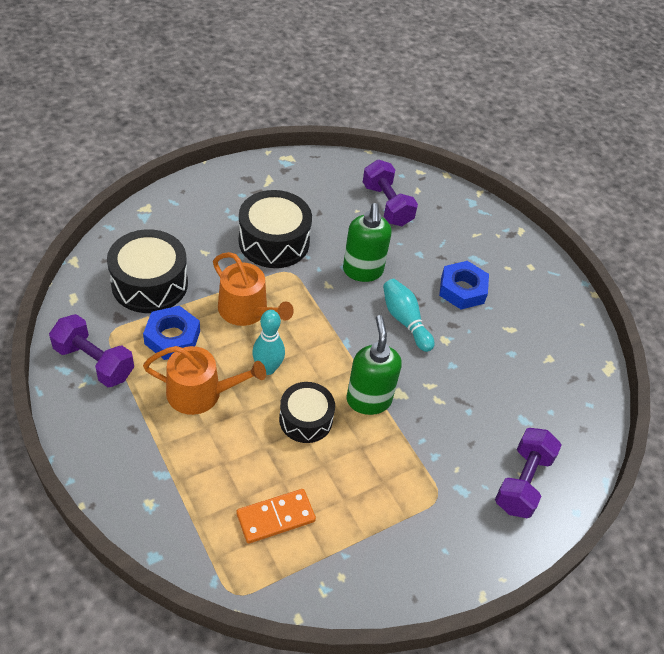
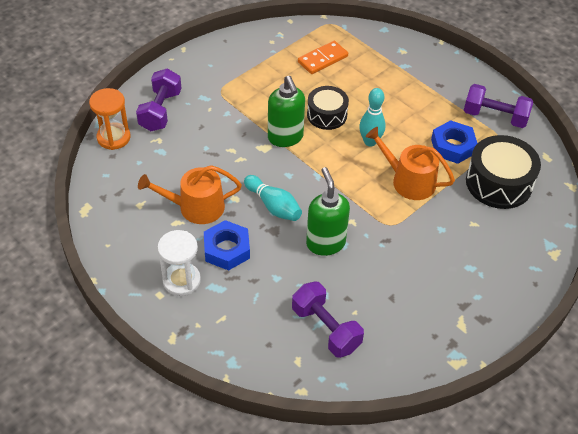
camera: 170 degrees right, 0 degrees up
orange watering can [143,346,266,415] -> orange watering can moved to [138,165,242,224]
black drum [239,190,312,268] -> none
none -> orange hourglass [89,88,131,150]
none -> white hourglass [157,230,201,296]

